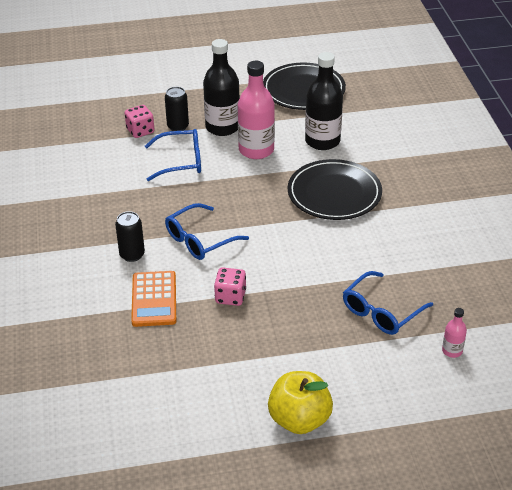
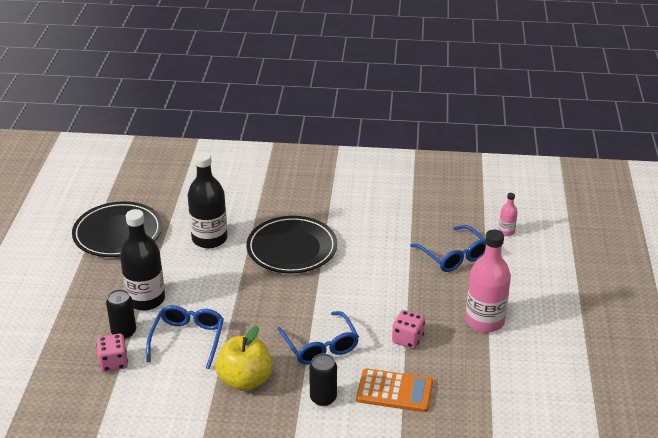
camera: 75 degrees left, 5 degrees down
pink bottle [238,61,275,159] -> pink bottle moved to [466,230,511,332]
yellow apple [268,371,333,434] -> yellow apple moved to [215,326,273,391]

